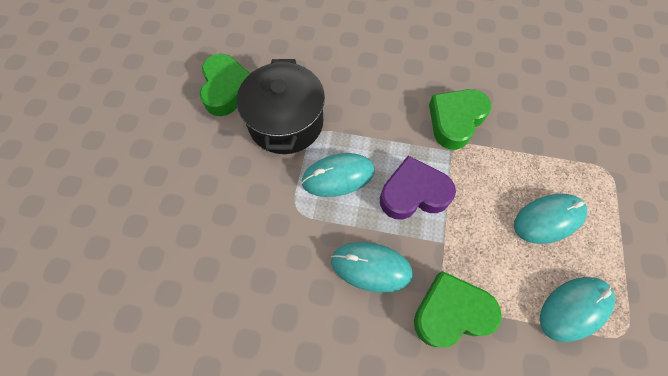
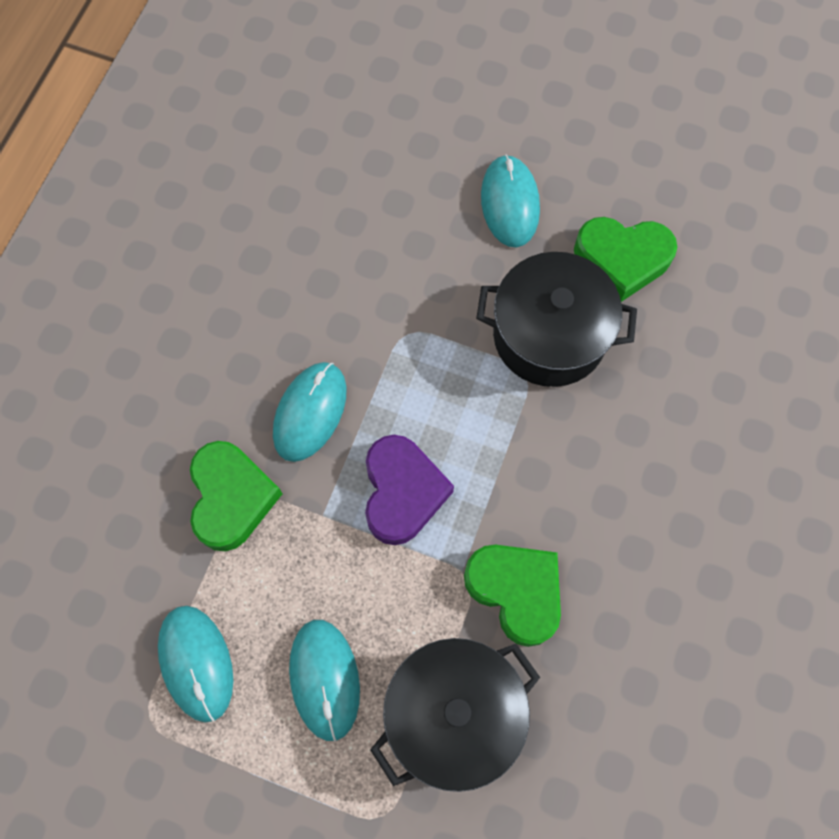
camera: 100 degrees right, 5 degrees up
turquoise mouse [301,153,375,197] -> turquoise mouse moved to [481,154,540,248]
none -> black pot [370,638,540,792]

